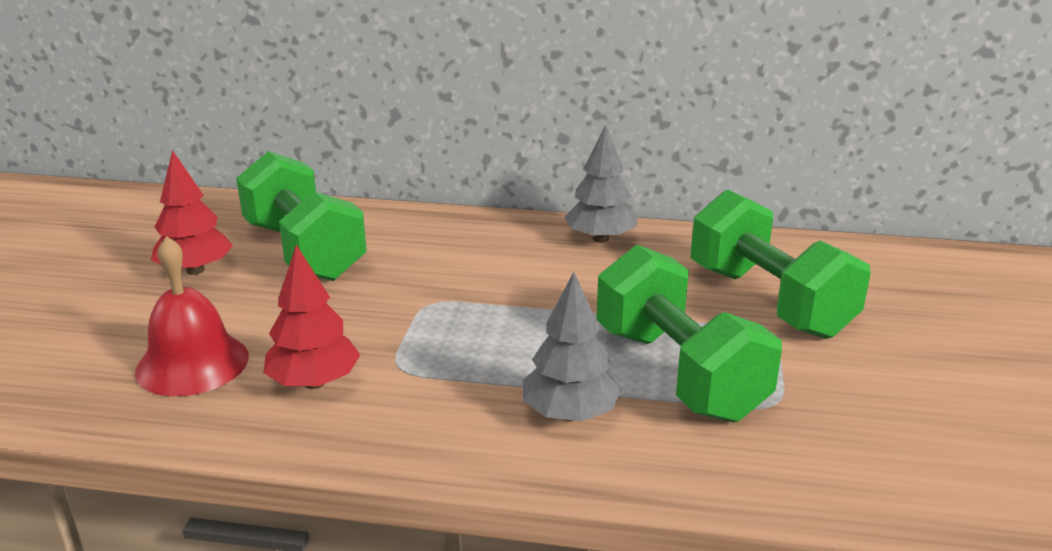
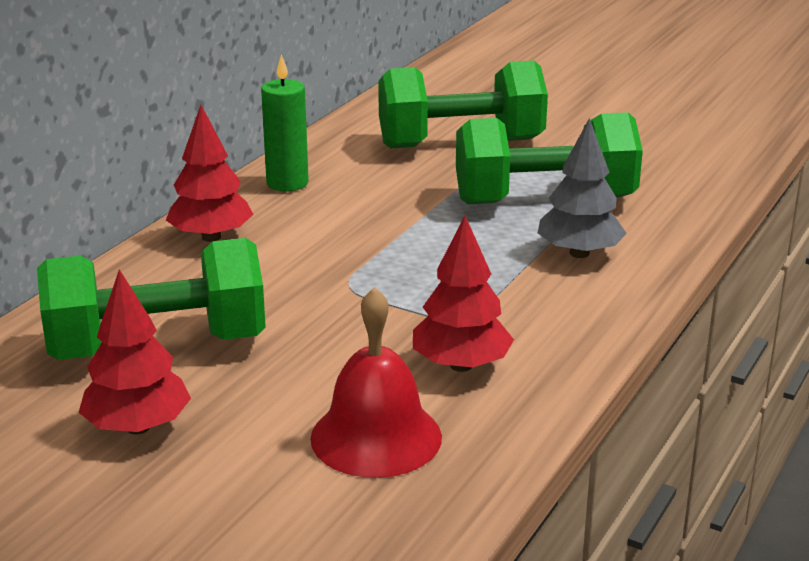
camera: 70 degrees left, 0 degrees up
grey tree [564,124,637,243] -> green candle [261,54,309,192]
none -> red tree [166,105,254,242]

